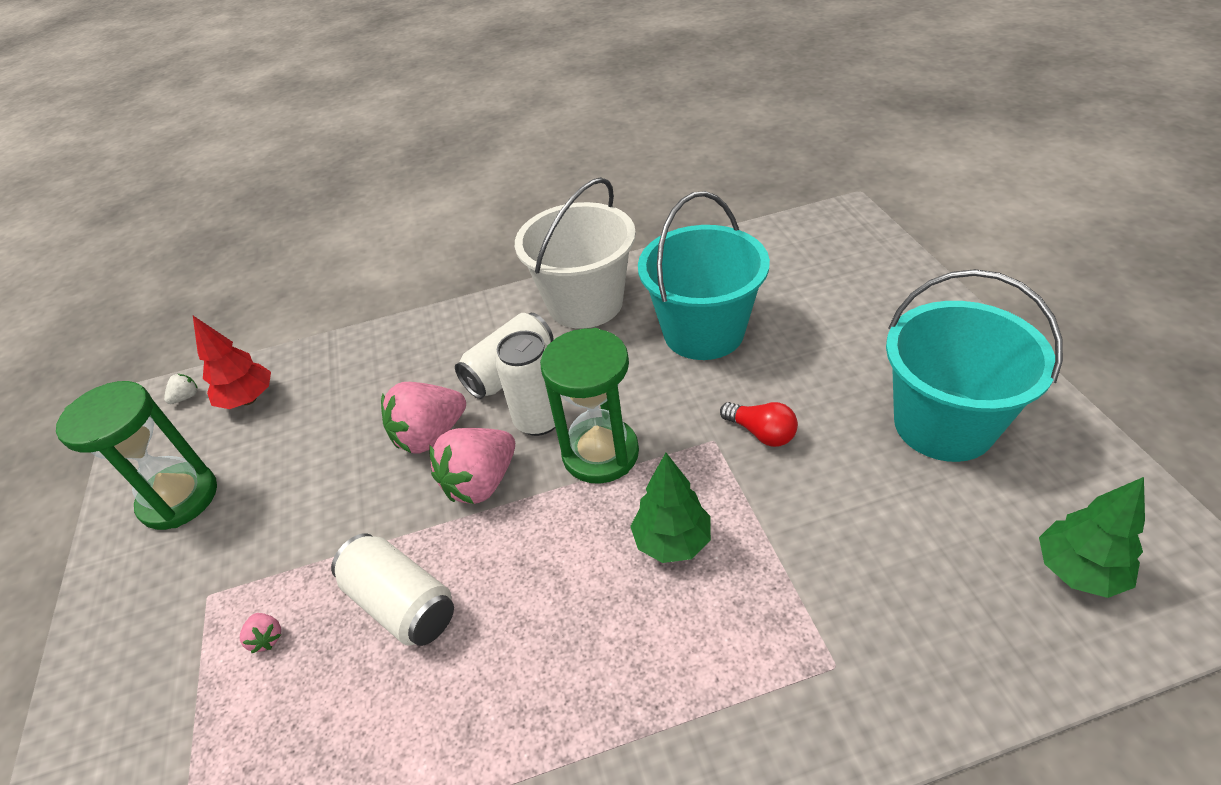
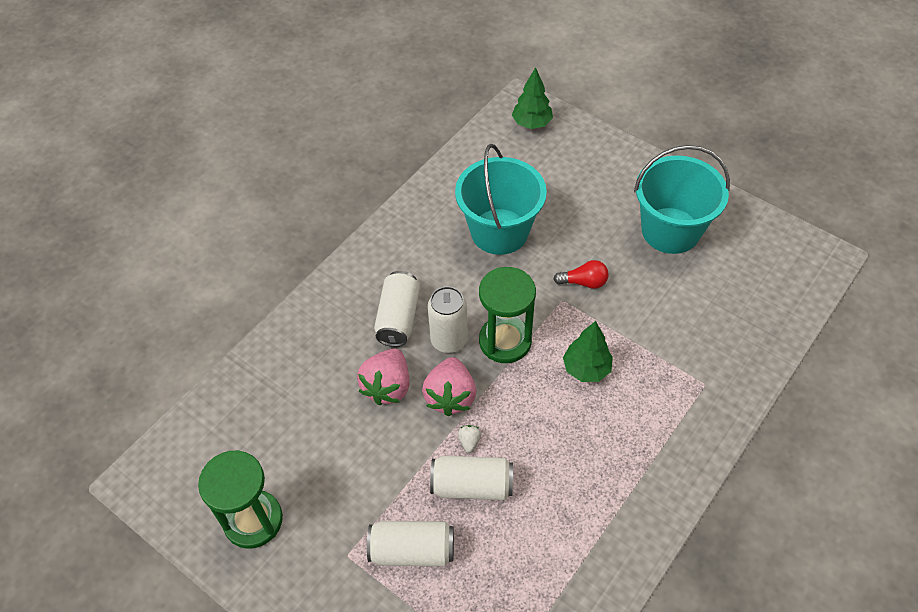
camera: 40 degrees left, 10 degrees up
white strawberry [164,374,198,404] -> white strawberry moved to [458,425,481,453]
red tree [193,316,271,409] -> none
pink strawberry [240,613,281,653] -> white can [367,521,454,566]
white bucket [515,177,636,328] -> none
green tree [1039,477,1145,598] -> green tree moved to [512,67,553,129]

